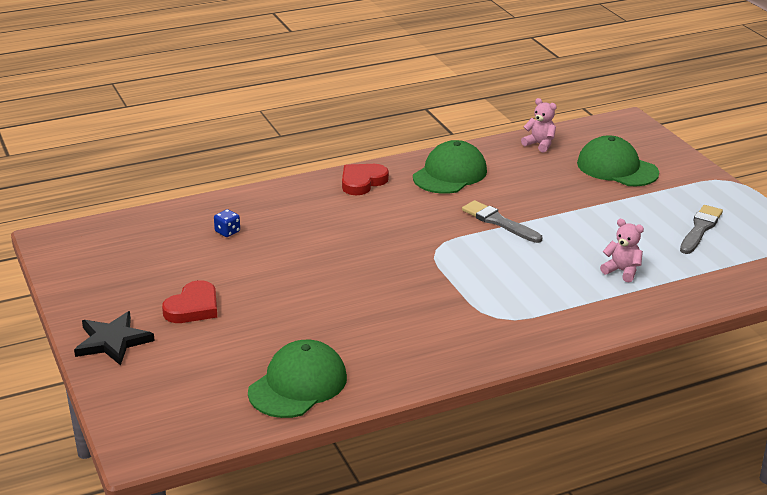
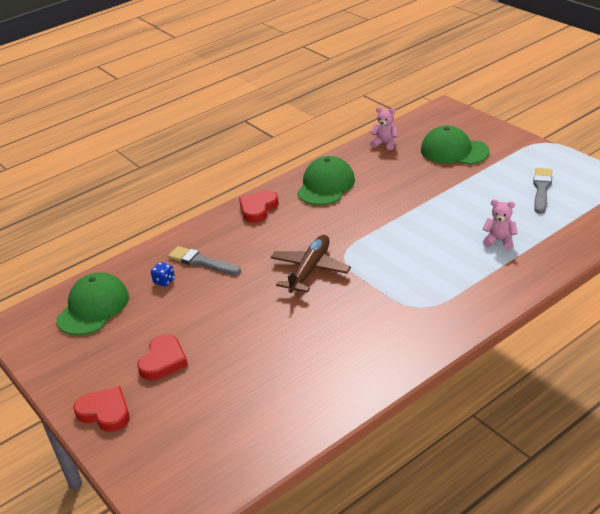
camera: 10 degrees left, 5 degrees up
black star [74,311,155,365] -> red heart [73,386,130,432]
green cap [248,340,347,418] -> green cap moved to [56,272,129,335]
grey brush [462,200,542,243] -> grey brush moved to [168,246,241,275]
none -> brown plane [270,235,351,293]

